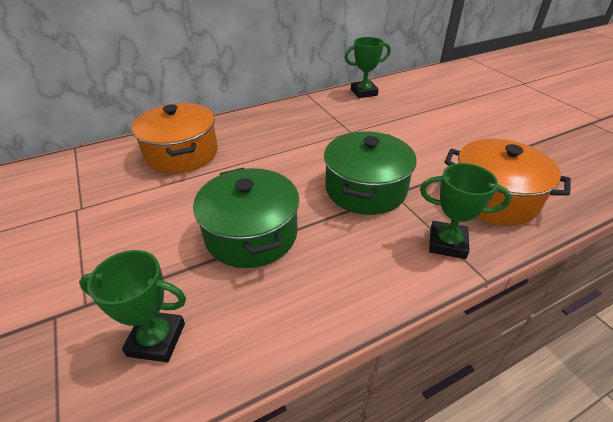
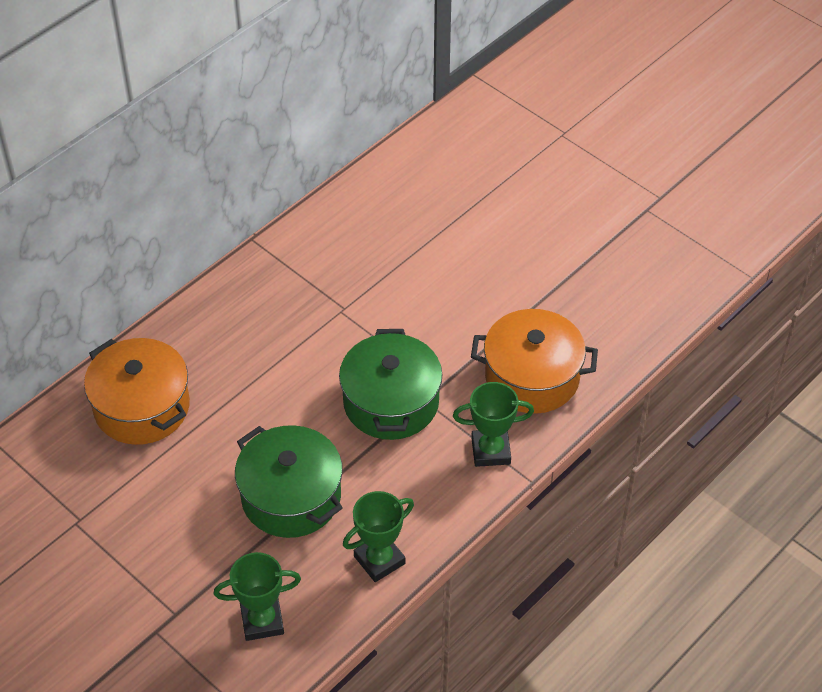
camera: 20 degrees left, 10 degrees up
green trophy [344,37,391,98] -> green trophy moved to [343,491,414,582]

